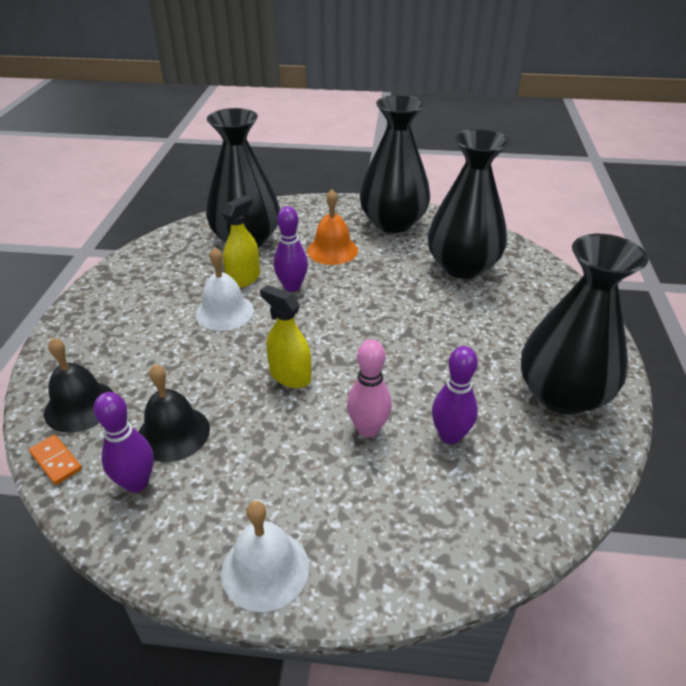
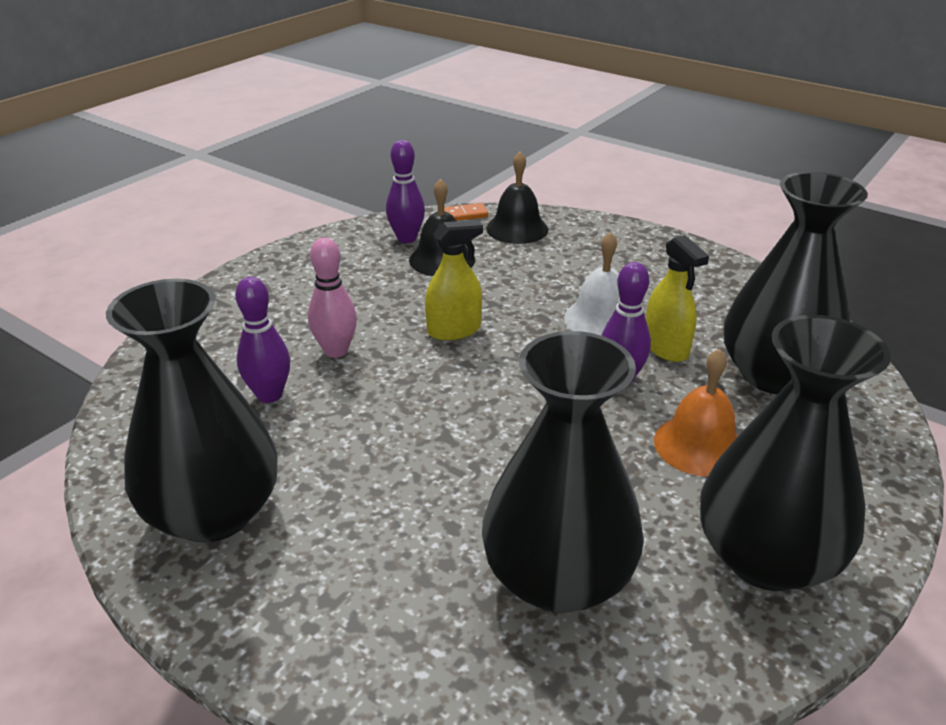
camera: 120 degrees right, 5 degrees down
white bell [221,501,309,612] -> none

